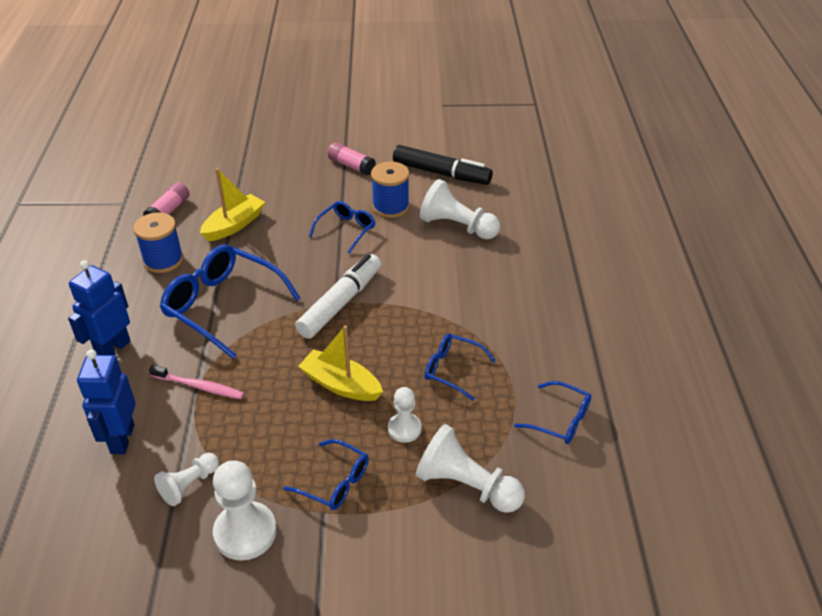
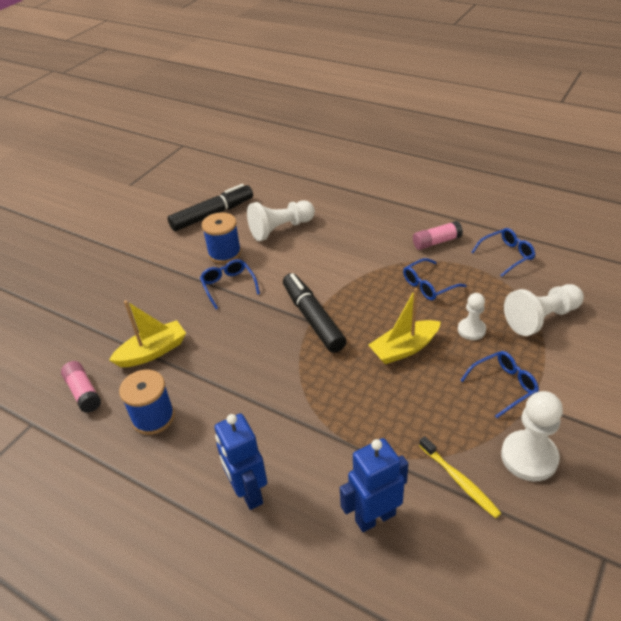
camera: 55 degrees left, 0 degrees up
blue robot [77,349,136,454] -> blue robot turned 120 degrees clockwise [340,438,408,532]
pink toothbrush [149,365,244,399] -> none
white pawn [154,453,219,506] -> yellow toothbrush [419,436,501,518]
blue glasses [160,244,301,359] -> none
yellow boat [200,168,265,241] -> yellow boat turned 75 degrees clockwise [109,300,186,367]
white marker [295,254,381,339] -> black marker [283,273,347,353]
pink glue stick [327,142,376,176] -> pink glue stick moved to [413,221,463,250]

